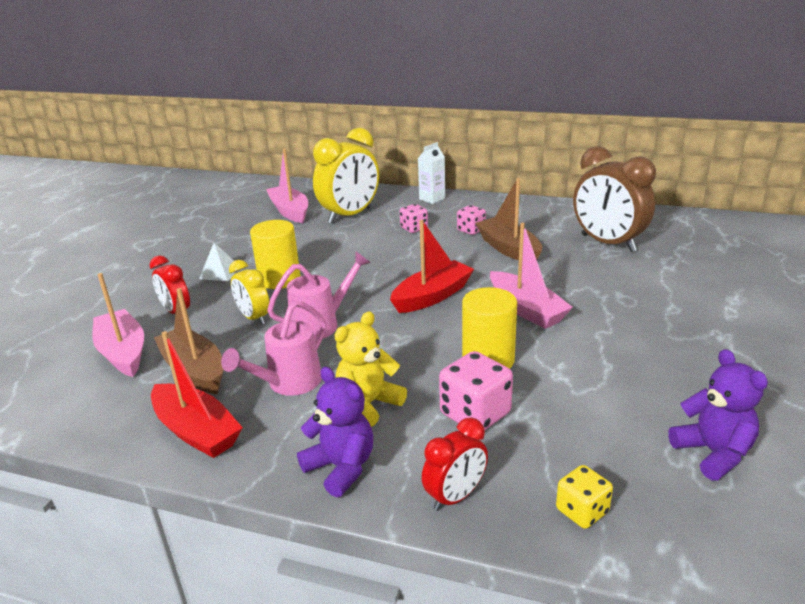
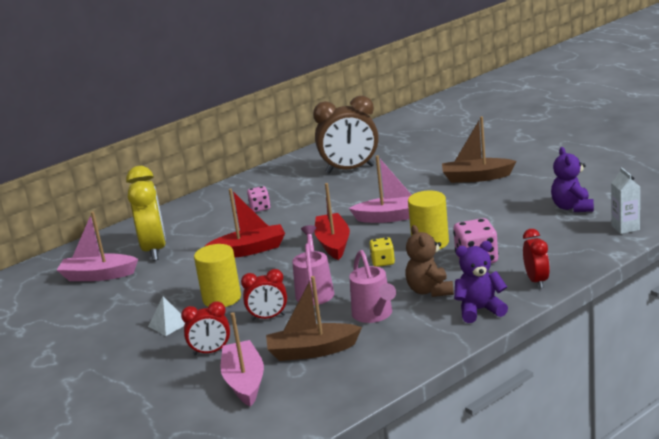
camera: 55 degrees left, 5 degrees down
pink boat [93,273,144,377] -> pink boat turned 75 degrees clockwise [220,312,264,407]
red boat [151,331,243,458] -> red boat moved to [205,188,285,258]
yellow clock [229,260,270,325] -> red clock [241,269,287,321]
yellow teddy bear [335,311,407,427] -> brown teddy bear [405,225,454,297]
pink dice [400,204,428,233] -> none
white carton [418,142,445,204] -> white carton moved to [611,167,640,234]
brown boat [475,178,542,261] -> brown boat moved to [442,117,517,183]
yellow dice [556,465,613,529] -> yellow dice moved to [369,237,395,267]
purple teddy bear [668,349,768,481] -> purple teddy bear turned 105 degrees counterclockwise [551,147,594,212]

